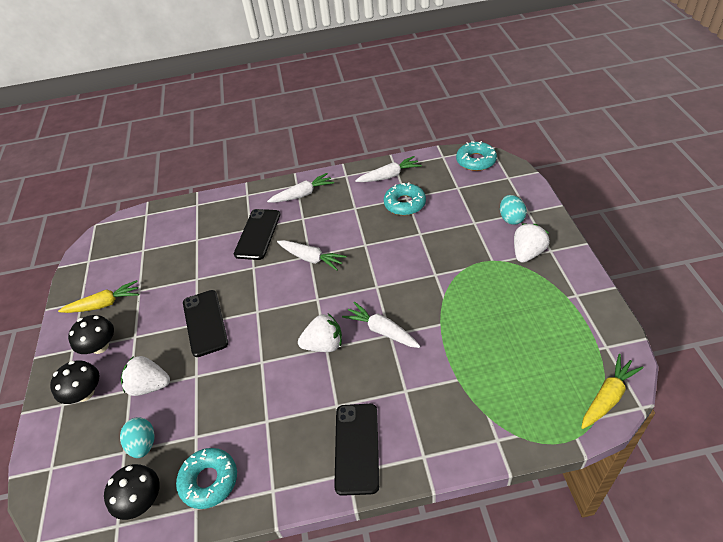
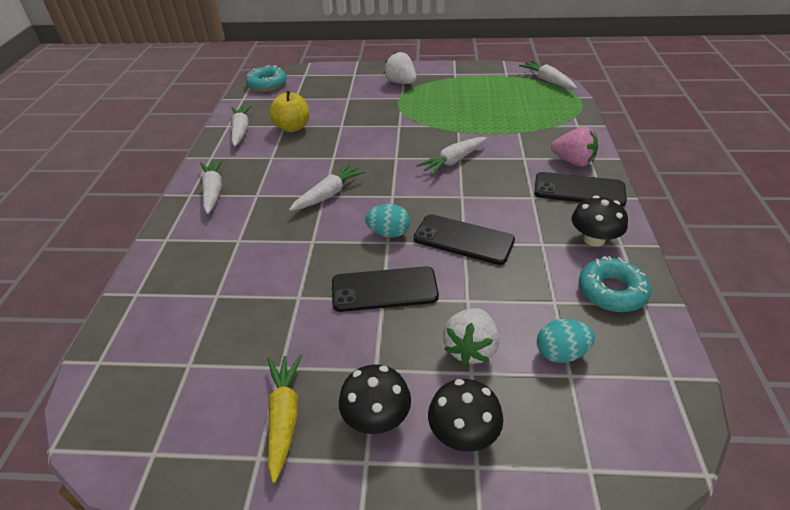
camera: 80 degrees left, 5 degrees down
black mushroom [104,464,160,520] -> black mushroom moved to [571,195,628,247]
black phone [234,209,280,260] -> black phone moved to [414,214,515,265]
white strawberry [298,314,342,352] -> none
turquoise donut [384,182,426,215] -> yellow apple [269,91,309,132]
turquoise egg [500,195,527,225] -> turquoise egg moved to [365,204,410,238]
yellow carrot [581,354,644,429] -> white carrot [519,60,577,89]
none -> pink strawberry [551,127,598,166]

